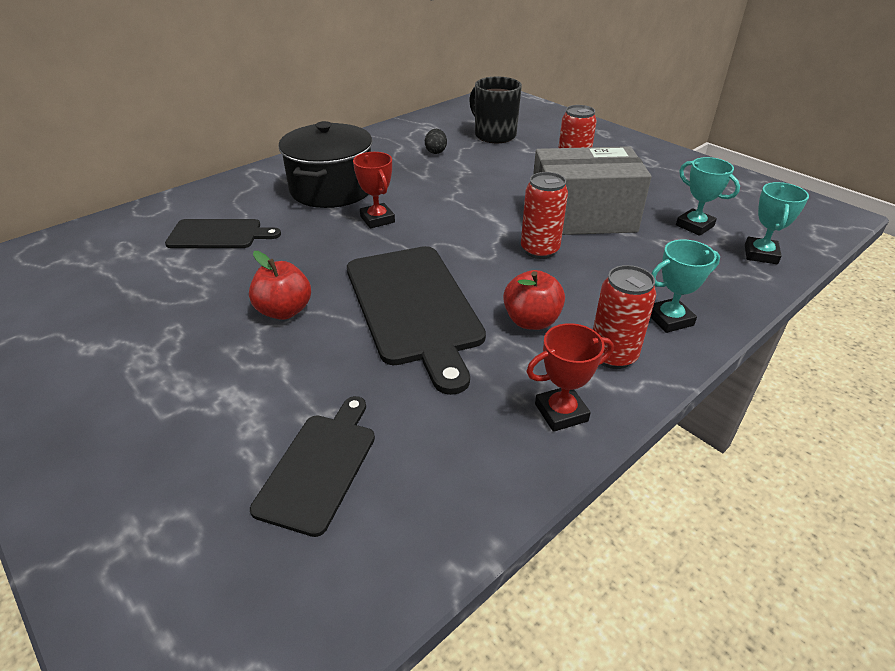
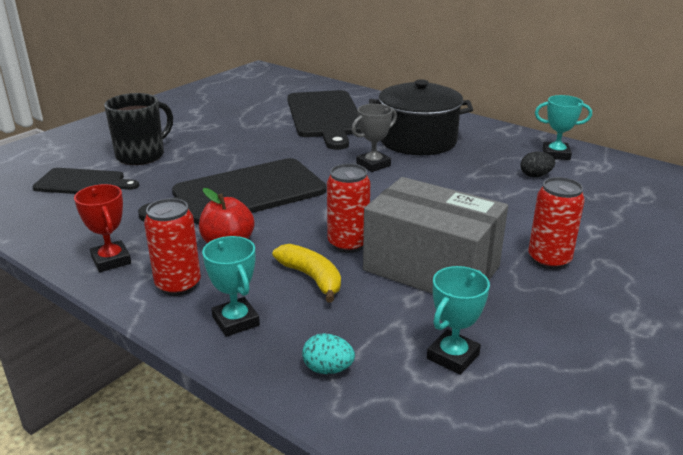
camera: 80 degrees right, 10 degrees down
black cutting board [165,219,281,248] -> black cutting board [287,90,361,150], size x1.74
red apple [249,251,311,320] -> none
red trophy [353,152,395,229] -> grey trophy [351,104,397,172]
black mug [469,76,522,143] -> black mug moved to [104,93,173,165]
grey box [533,146,651,235] -> grey box turned 45 degrees counterclockwise [363,177,508,294]
turquoise trophy [745,182,809,264] -> turquoise trophy moved to [535,95,592,160]
none -> yellow banana [273,244,341,303]
none -> turquoise egg [302,333,355,374]

